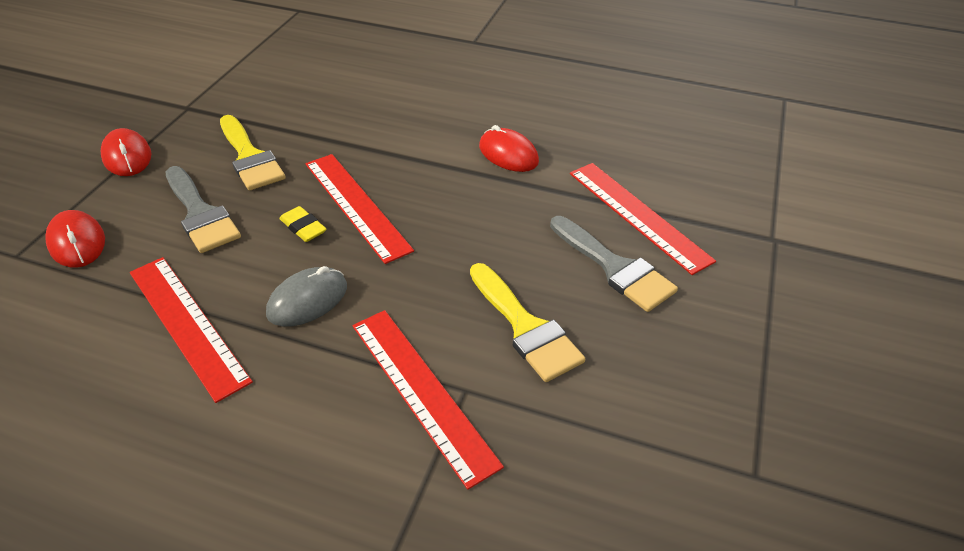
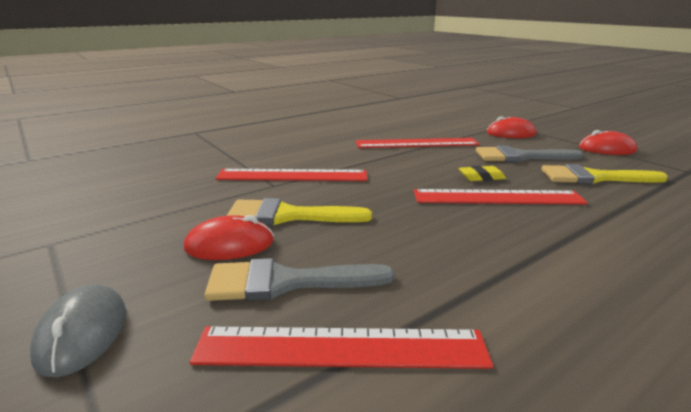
camera: 125 degrees right, 20 degrees down
grey mouse [266,266,347,327] -> grey mouse moved to [30,284,126,377]
red mouse [479,125,539,172] -> red mouse moved to [184,215,274,260]

